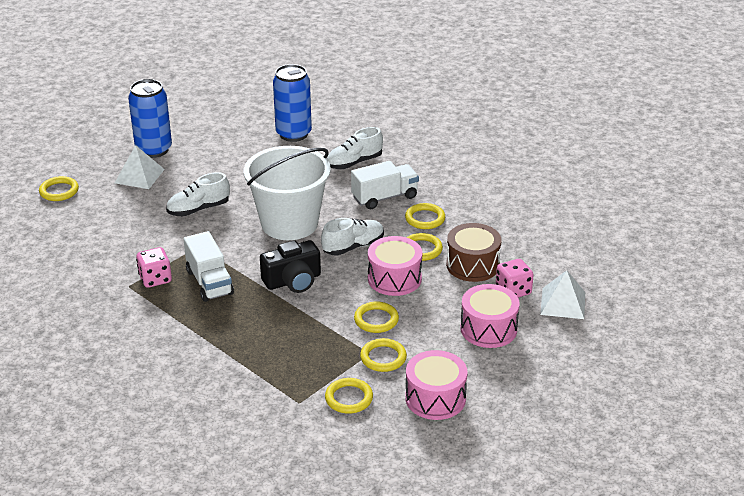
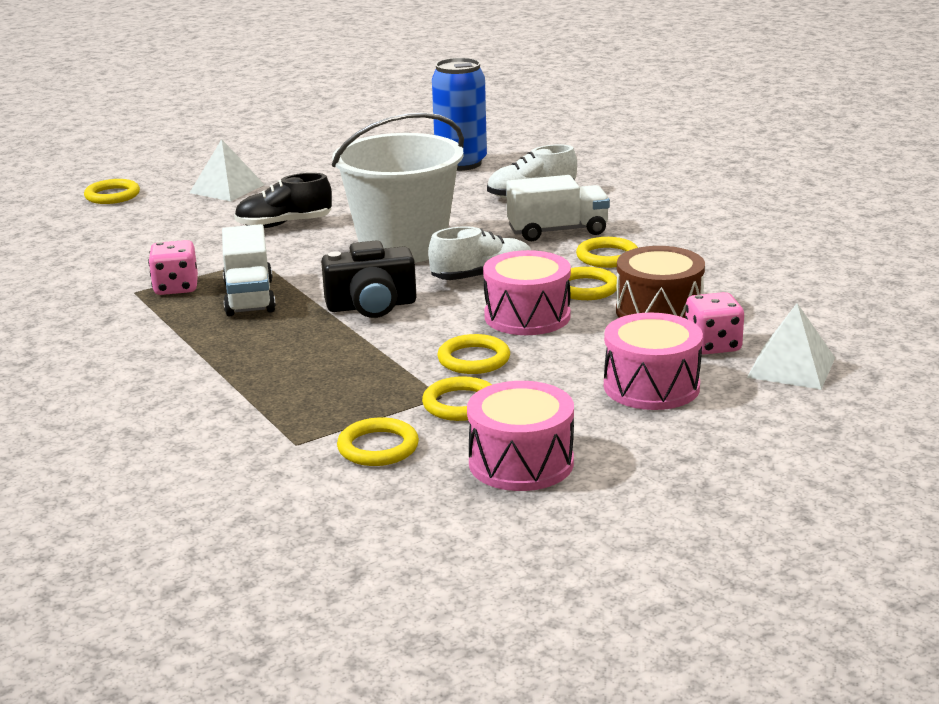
camera: 15 degrees right, 10 degrees down
blue can [128,79,172,158] -> none
white shoe [166,172,230,216] -> black shoe [234,173,332,228]

